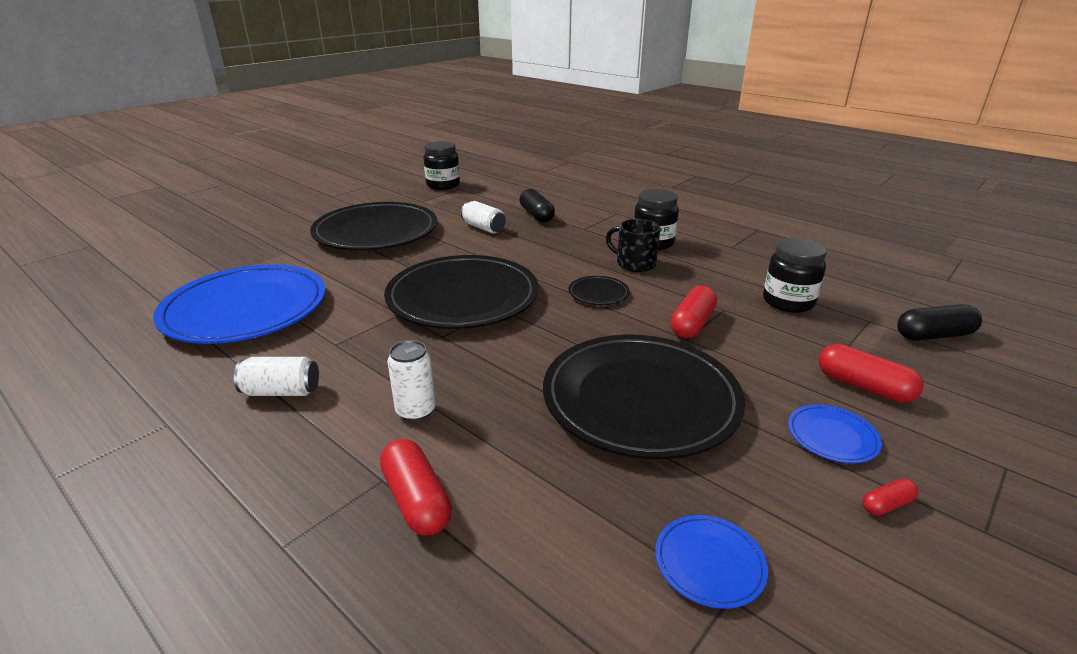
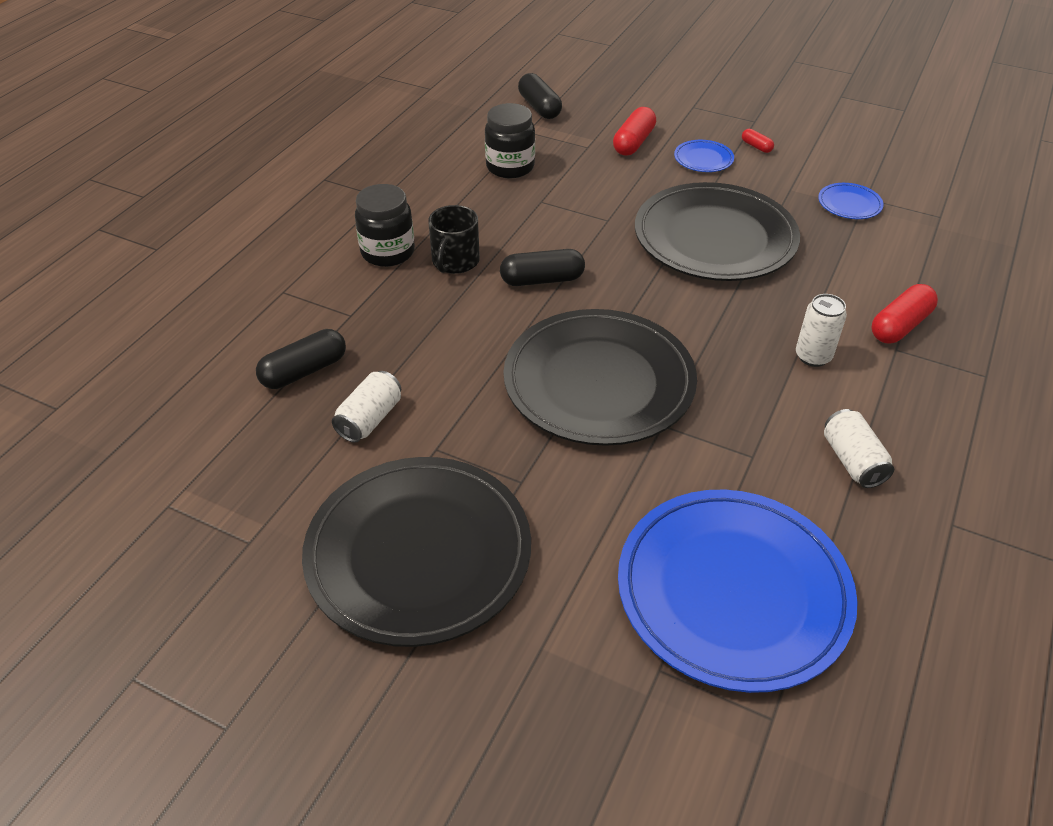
camera: 105 degrees left, 15 degrees up
black jar [424,141,460,190] -> none
black plate [568,276,630,305] -> black capsule [500,249,585,286]
red capsule [670,285,717,338] -> none

